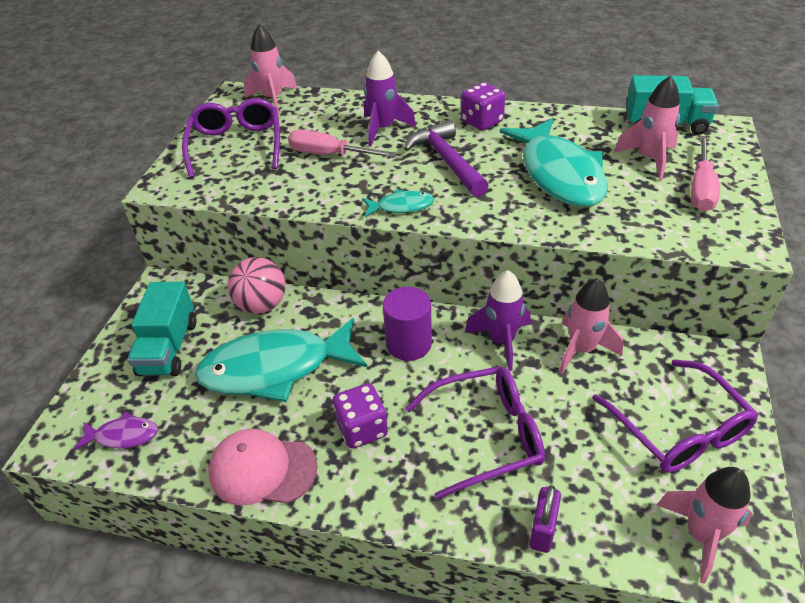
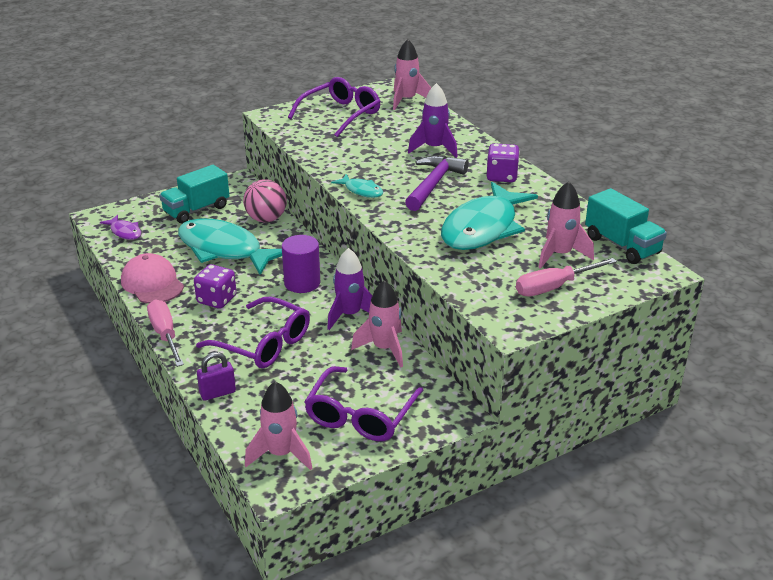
camera: 45 degrees right, 10 degrees down
pink screwdriver [288,130,397,158] -> pink screwdriver moved to [147,299,184,367]

